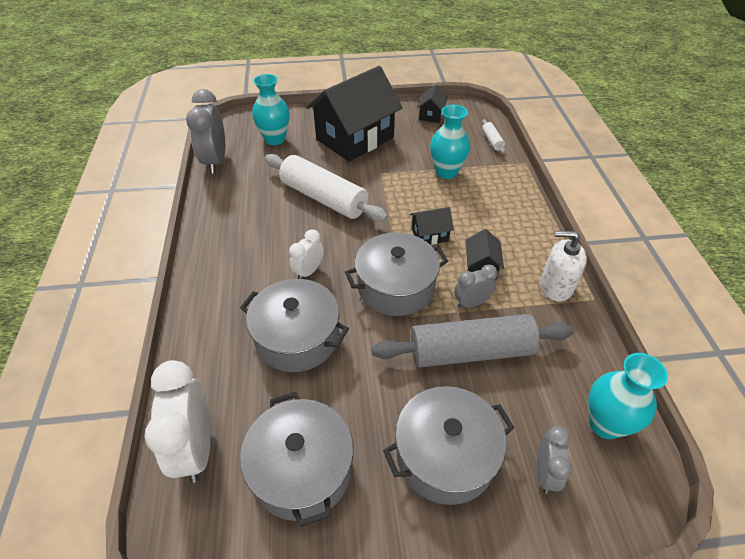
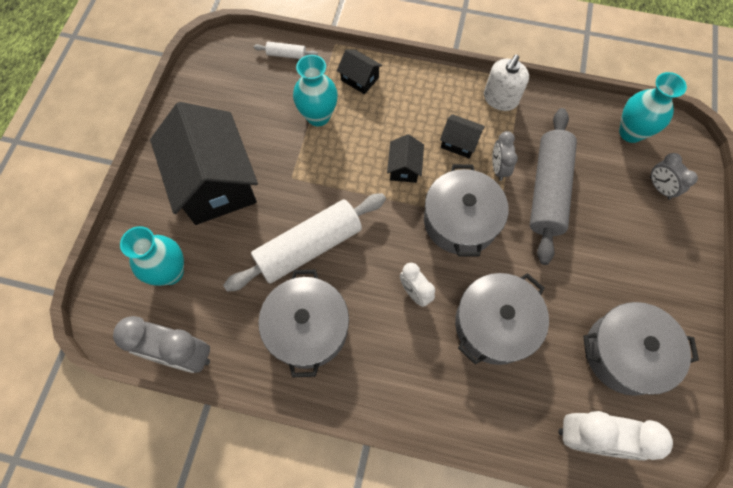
camera: 70 degrees left, 20 degrees up
grey pot [383,386,515,505] -> grey pot moved to [258,269,349,377]
black house [417,85,448,123] -> black house moved to [337,49,383,94]
grey clock [537,426,572,494] -> grey clock turned 150 degrees counterclockwise [650,153,698,200]

